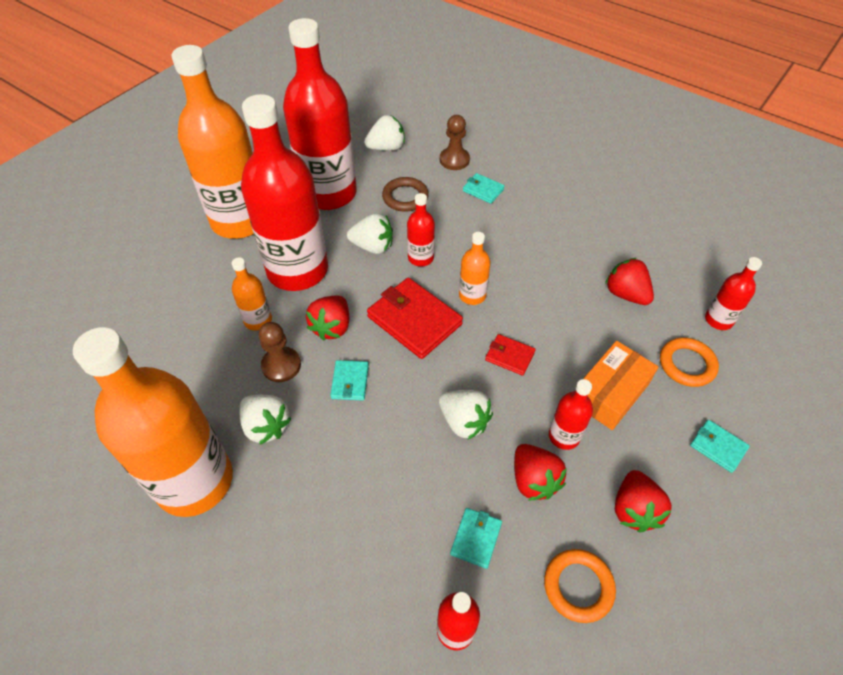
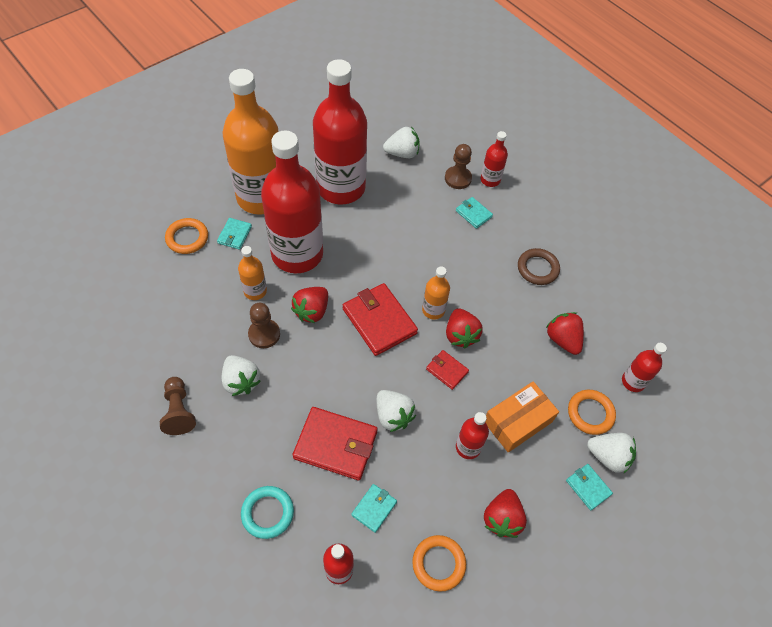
camera: 10 degrees right, 5 degrees up
orange bottle [73,327,233,517] -> brown pawn [160,377,196,435]
turquoise wallet [330,360,369,401] -> turquoise wallet moved to [217,218,252,250]
white strawberry [347,213,393,254] -> white strawberry moved to [587,433,636,473]
brown ring [382,177,429,212] -> brown ring moved to [518,248,560,285]
red bottle [407,193,435,266] -> red bottle moved to [480,131,508,187]
red strawberry [514,444,567,501] -> red strawberry moved to [446,308,483,348]
none -> orange ring [165,218,208,254]
none -> turquoise ring [241,486,294,539]
none -> red wallet [293,407,378,480]

